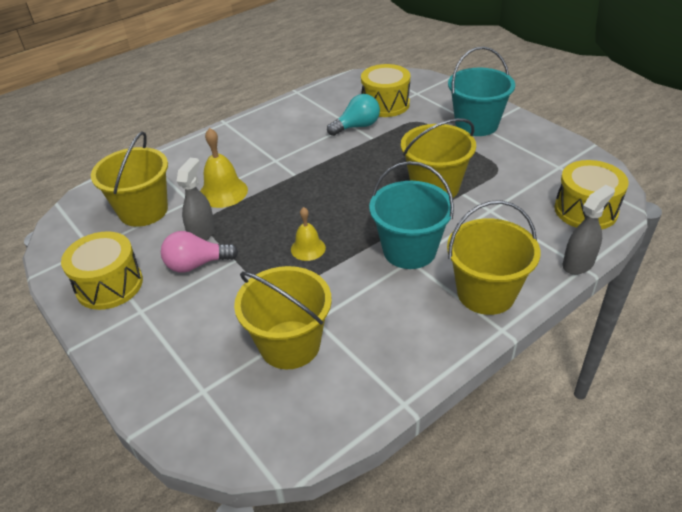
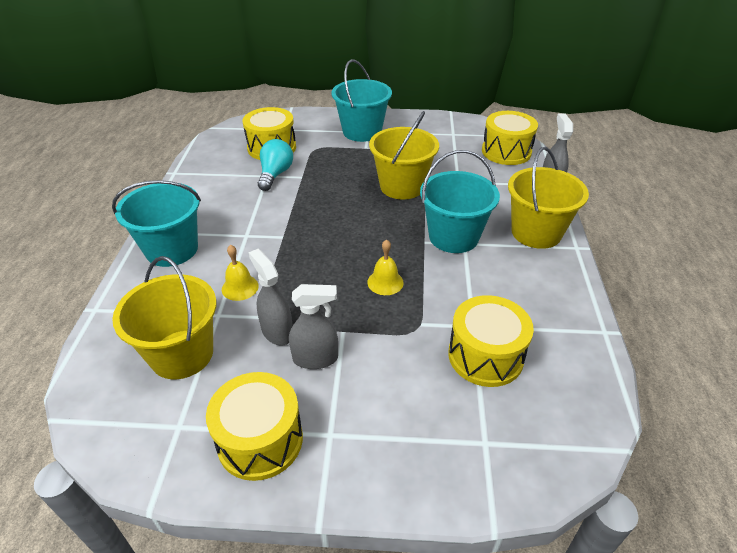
camera: 50 degrees left, 0 degrees up
pink light bulb [161,231,238,273] -> grey spray bottle [289,284,338,369]
yellow bell [200,128,248,208] -> yellow bell [222,245,259,301], size x0.64
yellow bucket [234,266,332,369] -> yellow drum [448,295,534,387]
none -> turquoise bucket [112,180,201,267]

